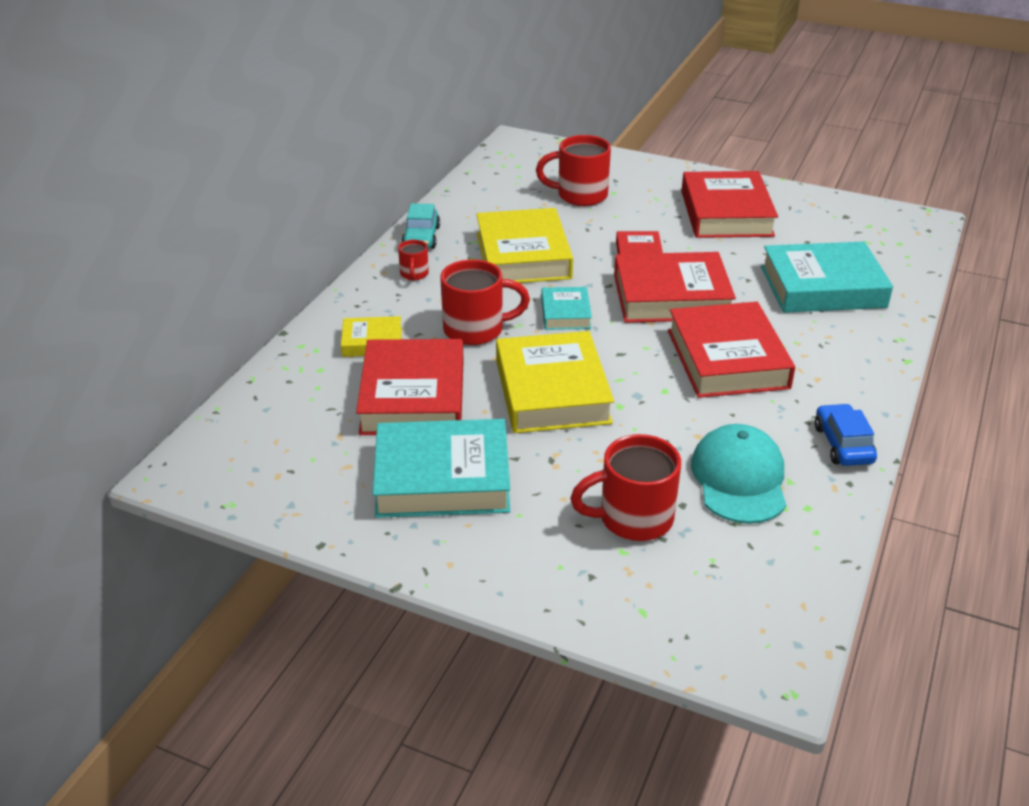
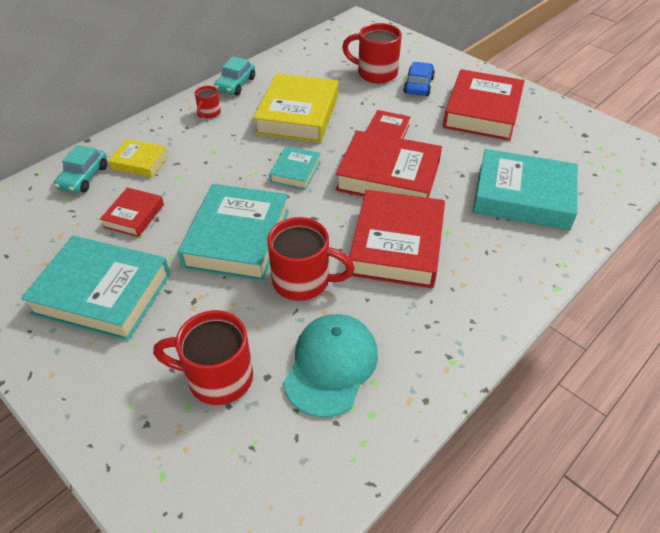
camera: 20 degrees right, 10 degrees up
red book [356,339,464,435] -> red book [100,188,164,237], size x0.52
red mug [440,259,530,345] -> red mug moved to [267,217,355,301]
yellow book [496,331,614,433] -> turquoise book [178,184,289,281]
blue car [814,403,877,466] -> blue car moved to [404,62,435,96]
none -> turquoise car [54,145,107,193]

